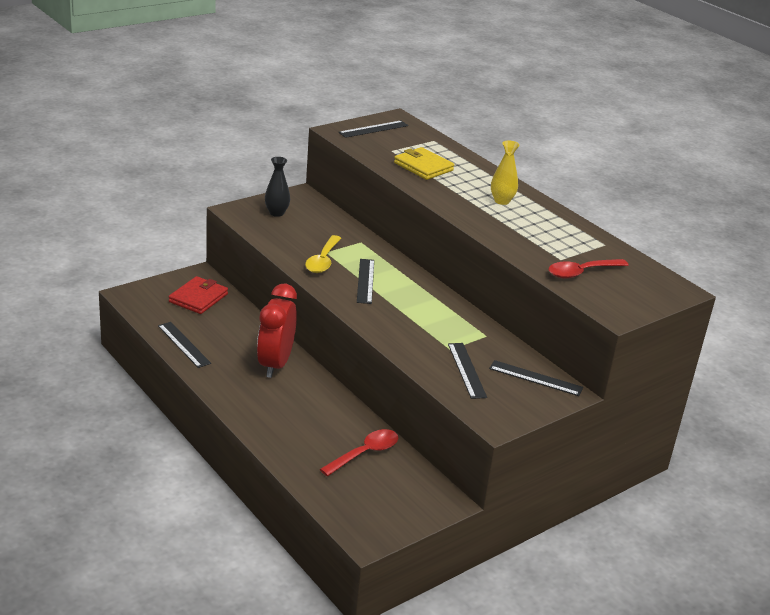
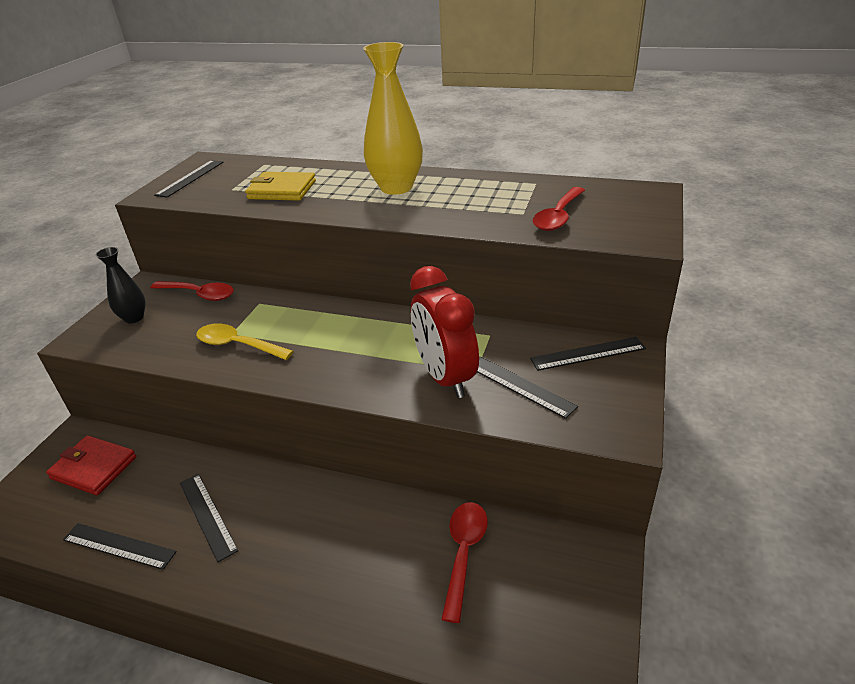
camera: 30 degrees left, 5 degrees up
red wallet [169,276,228,314] -> red wallet turned 60 degrees counterclockwise [46,435,136,495]
red clock [257,284,297,378] -> red clock moved to [410,266,479,398]
yellow spoon [305,235,341,273] -> yellow spoon turned 135 degrees clockwise [196,323,294,360]
black ruler [357,259,374,304] -> black ruler moved to [180,474,238,562]
yellow vase [491,140,520,205] -> yellow vase [363,42,423,195], size x1.80
none -> red spoon [150,281,234,301]

